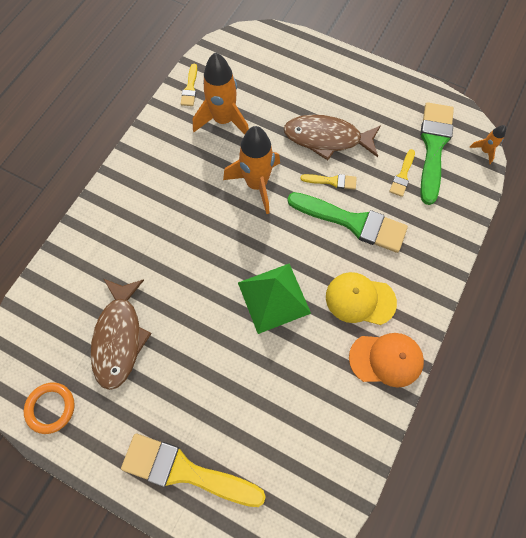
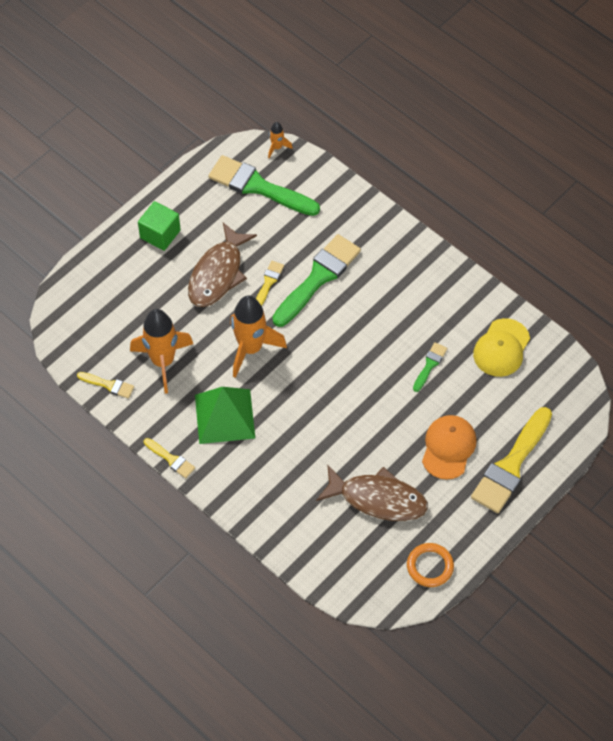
camera: 75 degrees left, 10 degrees down
green pyramid [238,264,311,334] -> green pyramid moved to [195,387,255,444]
yellow cap [326,272,397,325] -> yellow cap moved to [473,318,530,377]
orange cap [349,333,424,388] -> orange cap moved to [422,415,477,480]
yellow brush [389,149,415,197] -> yellow brush moved to [144,438,195,478]
none -> green cube [138,201,181,251]
none -> green brush [413,342,447,392]

